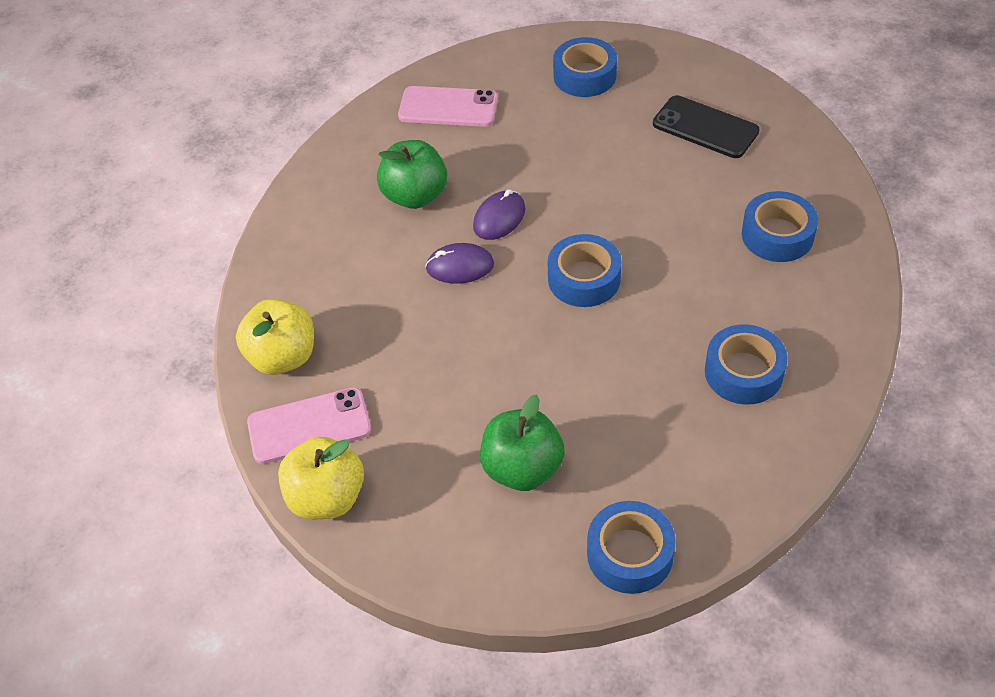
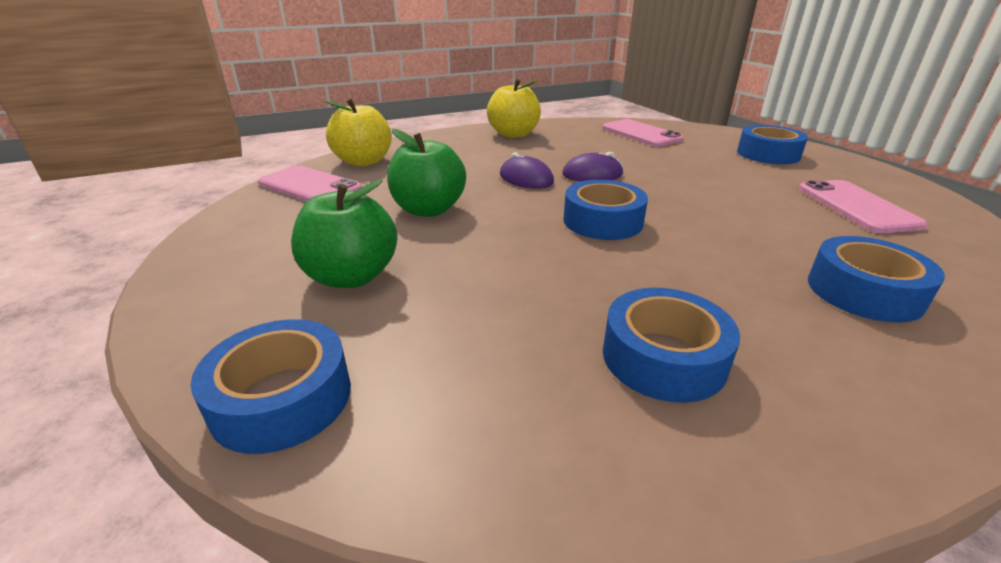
camera: 45 degrees right, 20 degrees down
yellow apple [278,437,364,519] -> yellow apple moved to [487,79,541,138]
green apple [377,140,447,209] -> green apple moved to [387,129,466,217]
black phone [653,95,760,158] -> pink phone [799,180,927,233]

